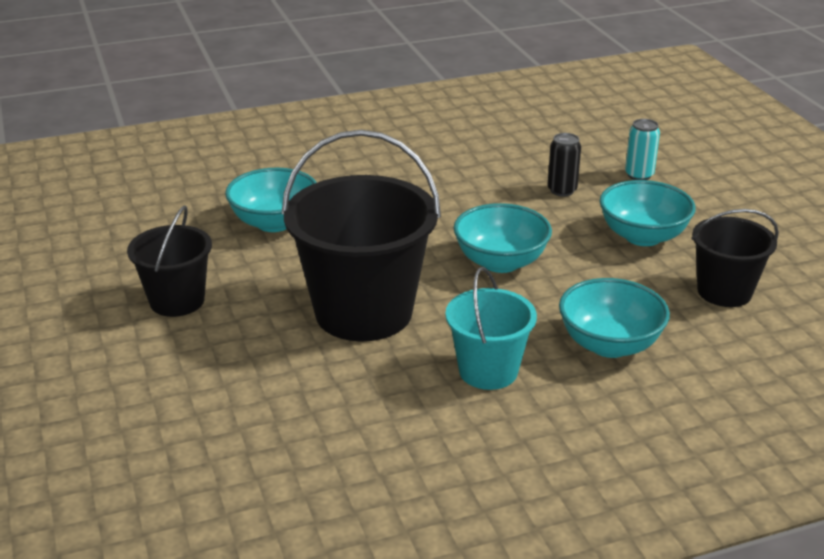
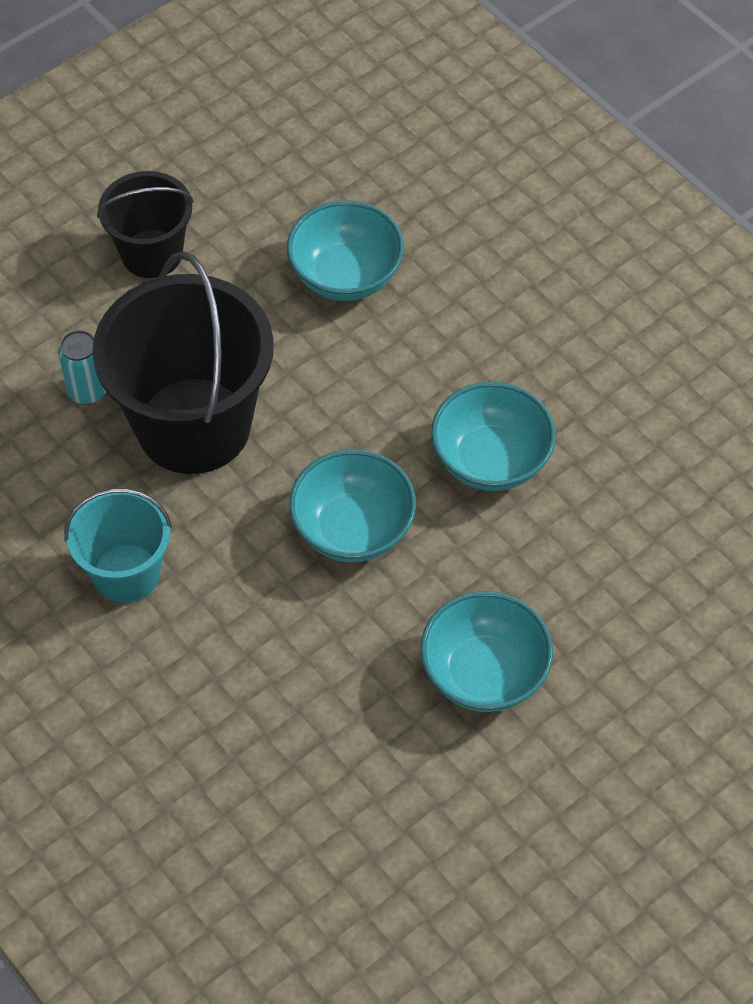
camera: 70 degrees right, 25 degrees up
black can [547,133,581,196] -> none
turquoise bowl [559,278,670,358] -> turquoise bowl moved to [431,382,556,491]
turquoise can [625,119,660,180] -> turquoise can moved to [58,330,106,405]
black bucket [691,209,779,307] -> none

